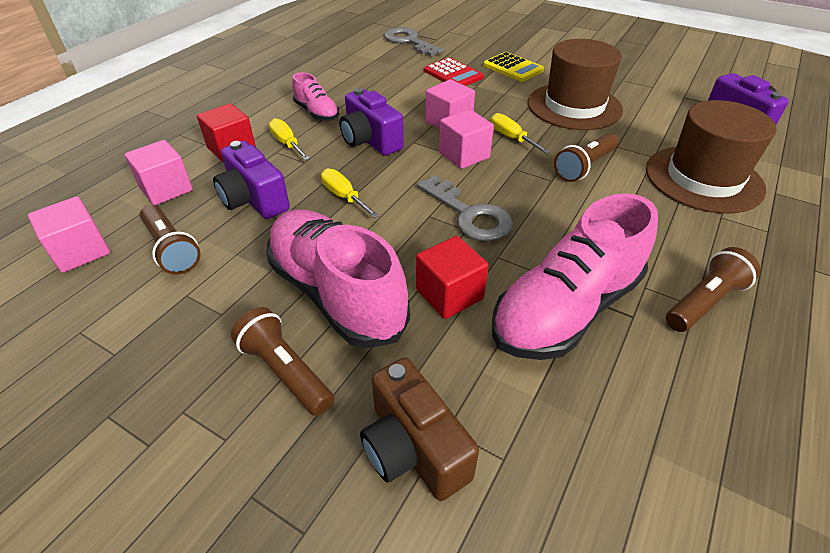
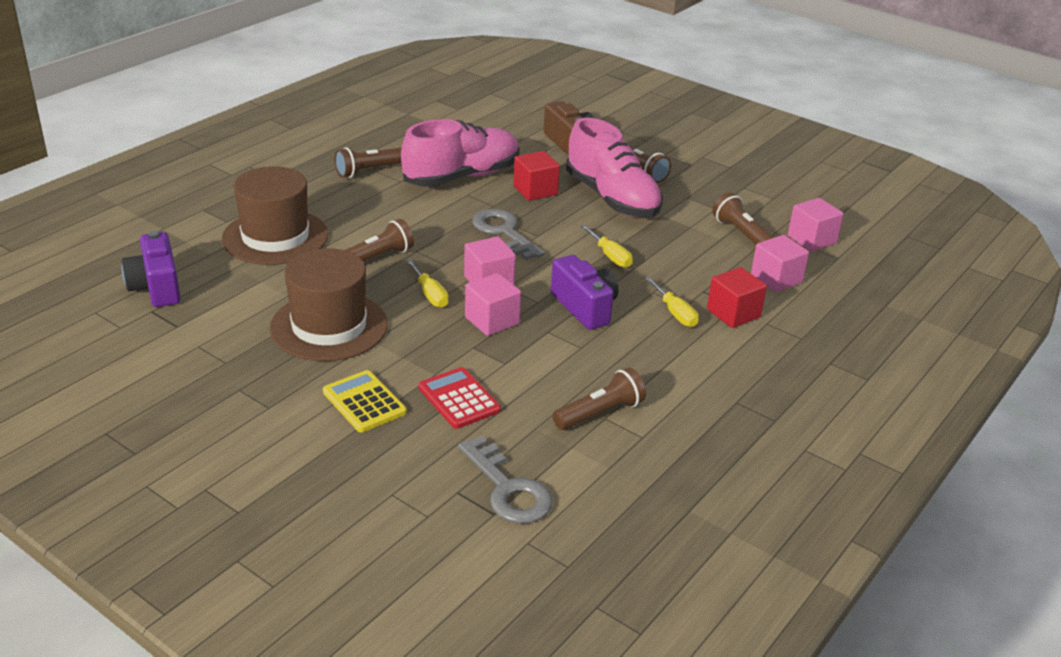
camera: 175 degrees left, 10 degrees down
purple camera [213,141,290,219] -> none
pink shoe [292,72,339,121] -> none
none -> brown flashlight [552,367,646,430]

